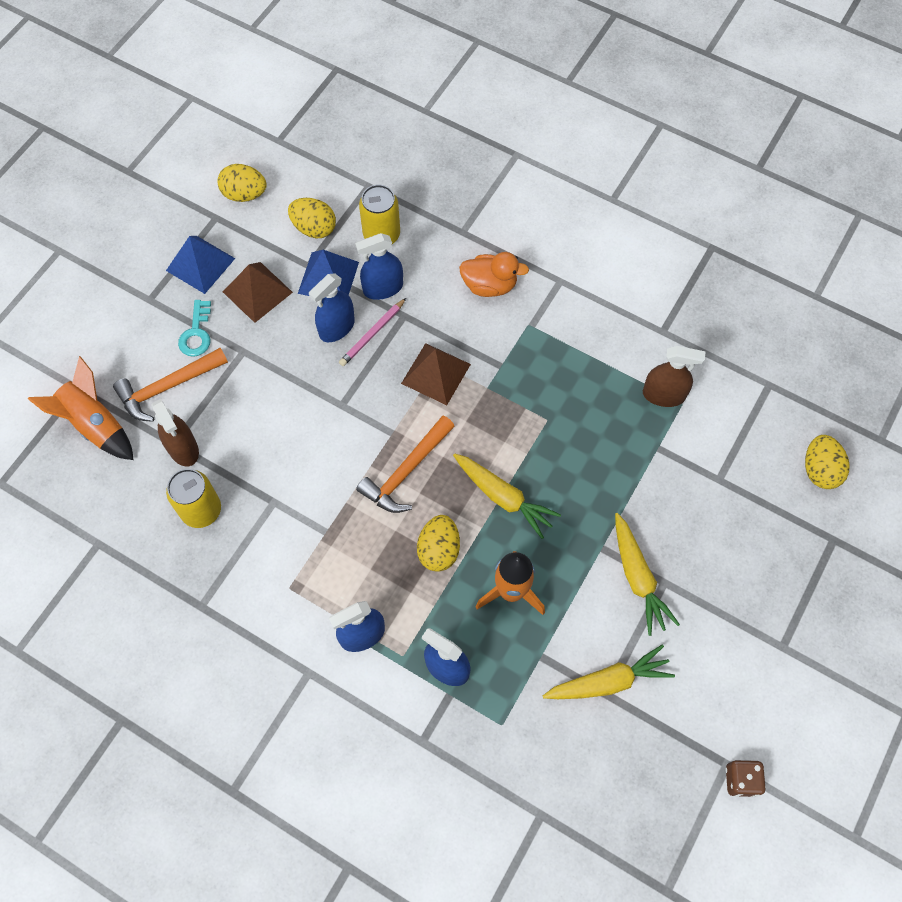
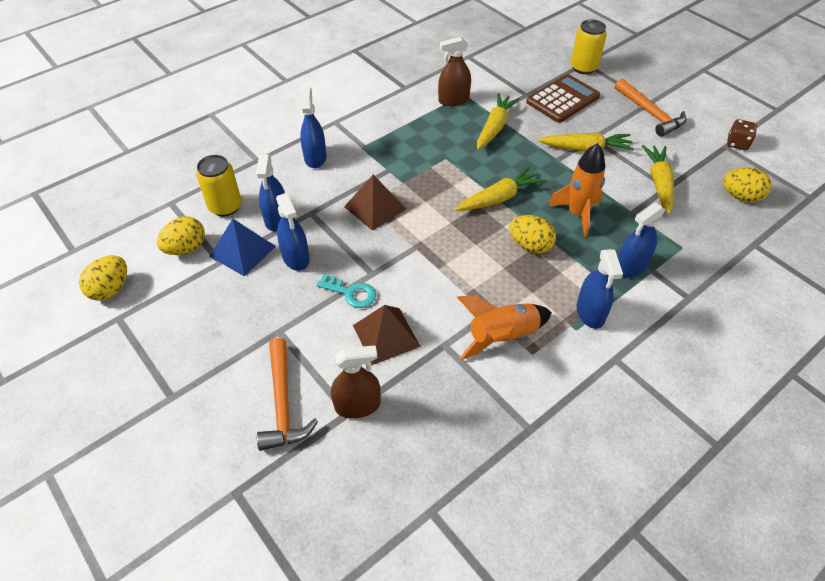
camera: 70 degrees left, 15 degrees down
orange rocket [28,356,134,460] -> orange rocket moved to [457,295,552,360]
blue pyramid [166,236,235,294] -> none
yellow can [166,469,221,528] -> yellow can moved to [571,19,607,74]
turquoise key [178,300,211,357] -> turquoise key moved to [316,274,376,308]
brown pyramid [223,262,293,323] -> brown pyramid moved to [353,305,421,365]
pink pencil [339,298,406,366] -> none
orange hammer [356,416,455,513] -> orange hammer moved to [615,79,686,137]
orange duck [459,252,529,297] -> blue spray bottle [300,87,326,168]
brown spray bottle [643,346,706,407] -> brown spray bottle turned 135 degrees counterclockwise [438,37,471,106]
yellow egg [805,435,850,489] -> yellow egg moved to [723,167,771,202]
none -> yellow carrot [477,93,519,150]
none -> brown calculator [526,74,600,123]

